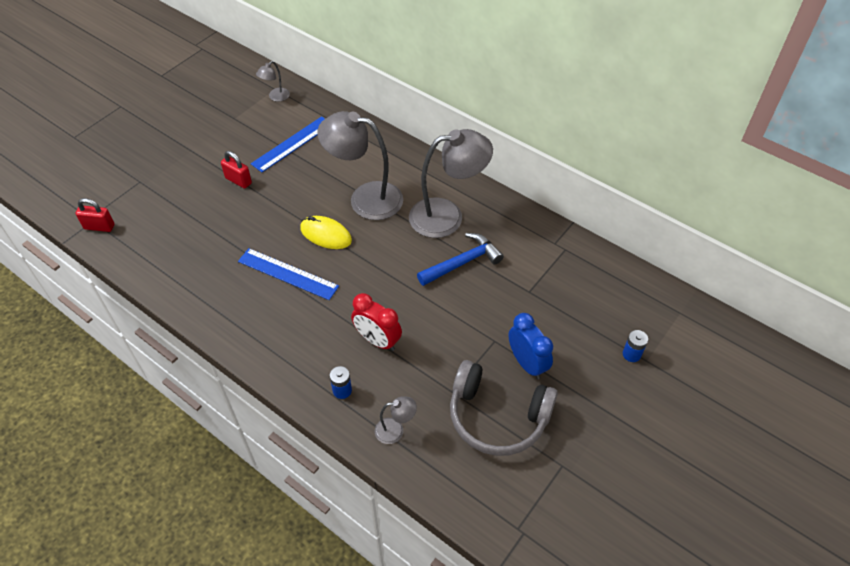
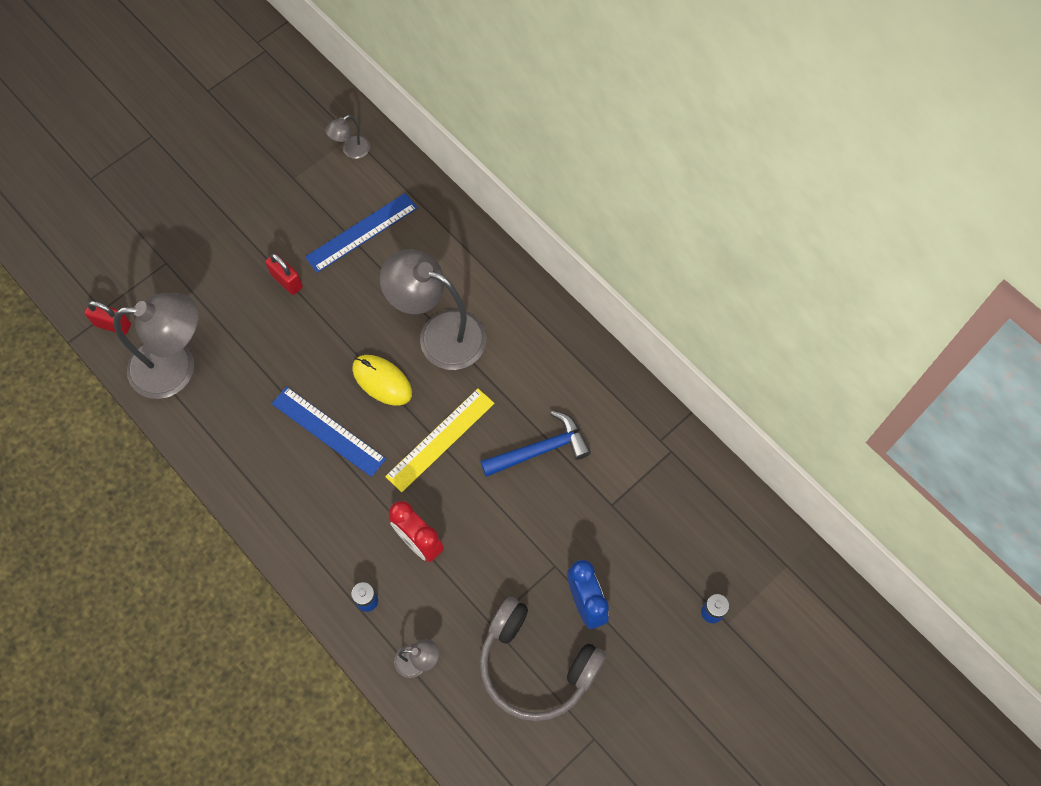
camera: 10 degrees right, 15 degrees up
grey lamp [409,129,493,238] -> grey lamp moved to [113,293,198,399]
none -> yellow ruler [385,389,494,492]

